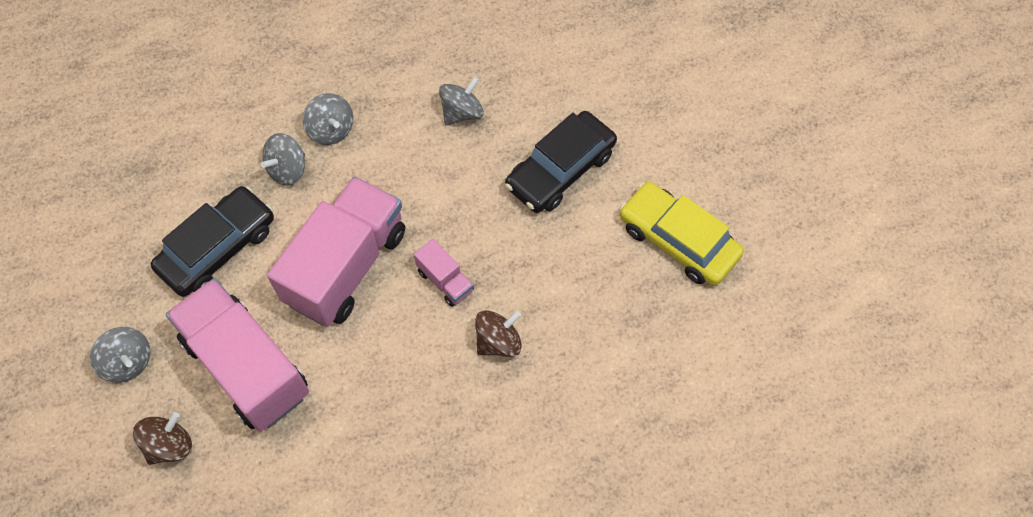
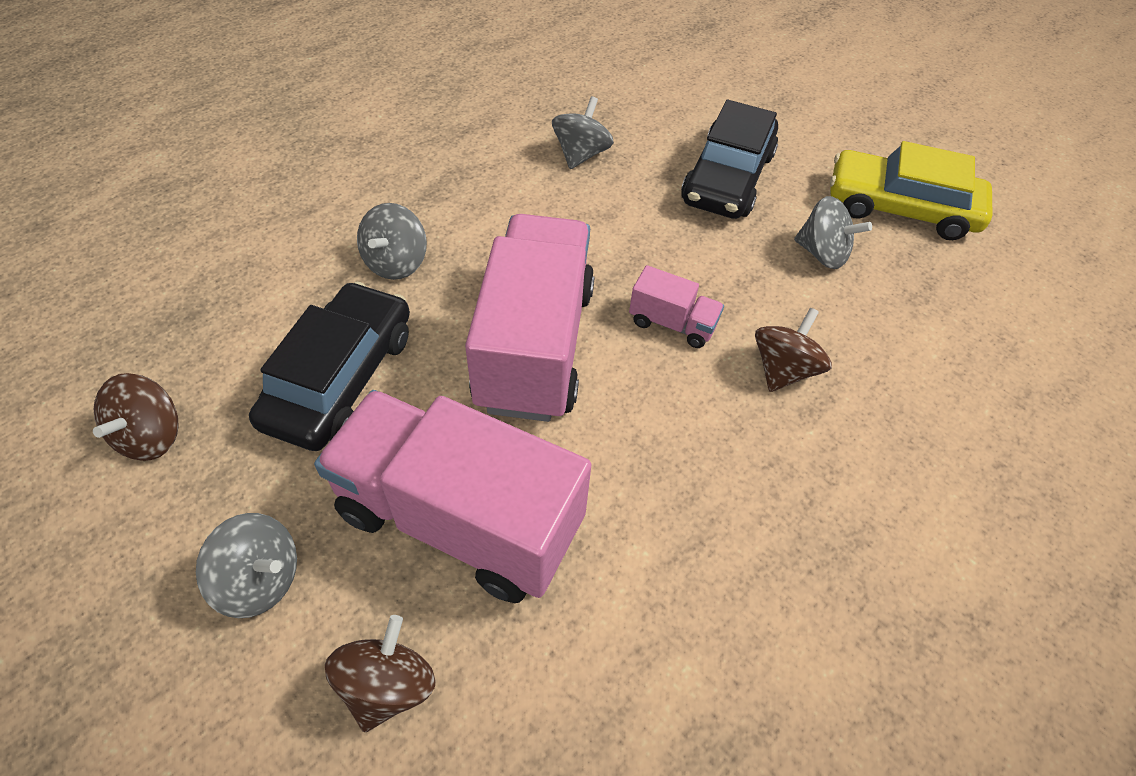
camera: 25 degrees left, 10 degrees down
grey spinning top [302,93,353,145] -> grey spinning top moved to [794,196,872,269]
none -> brown spinning top [93,373,179,461]

